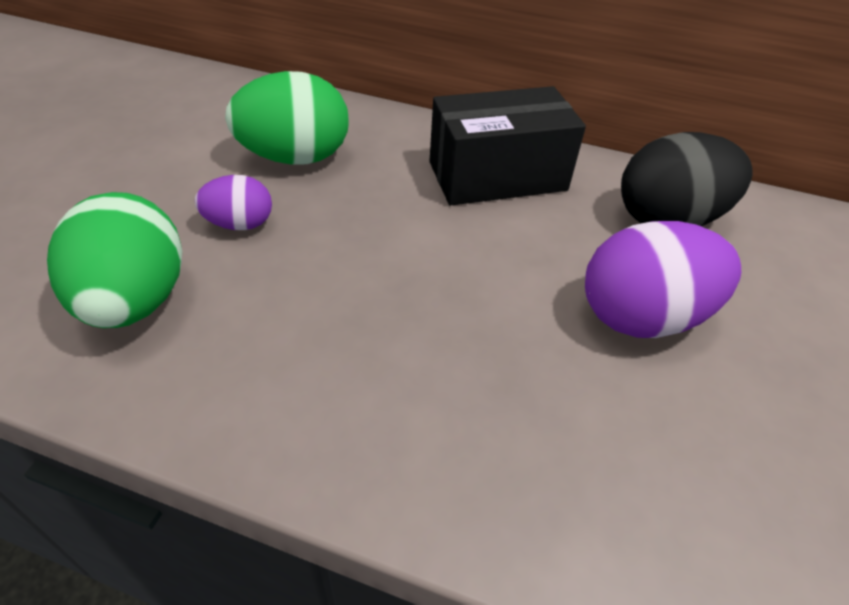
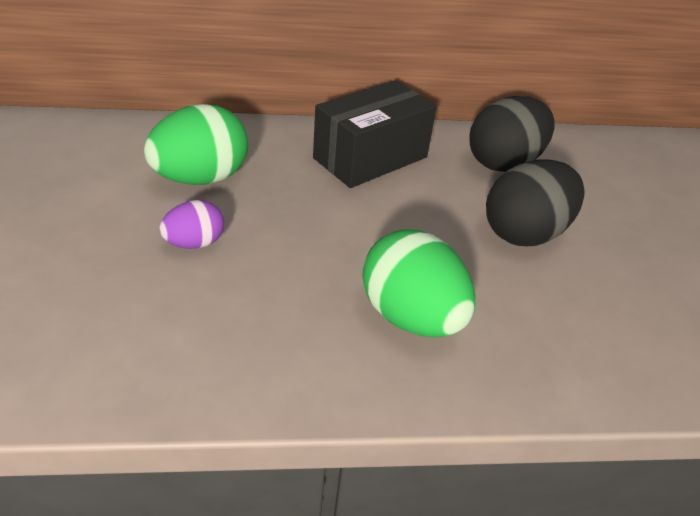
camera: 25 degrees left, 5 degrees down
green egg [47,192,182,328] -> green egg moved to [363,229,475,337]
purple egg [585,221,741,338] -> black egg [486,159,584,246]

